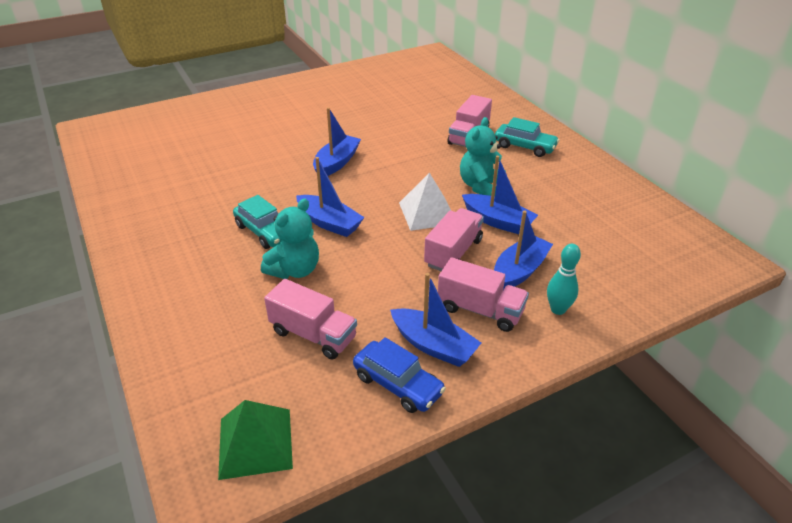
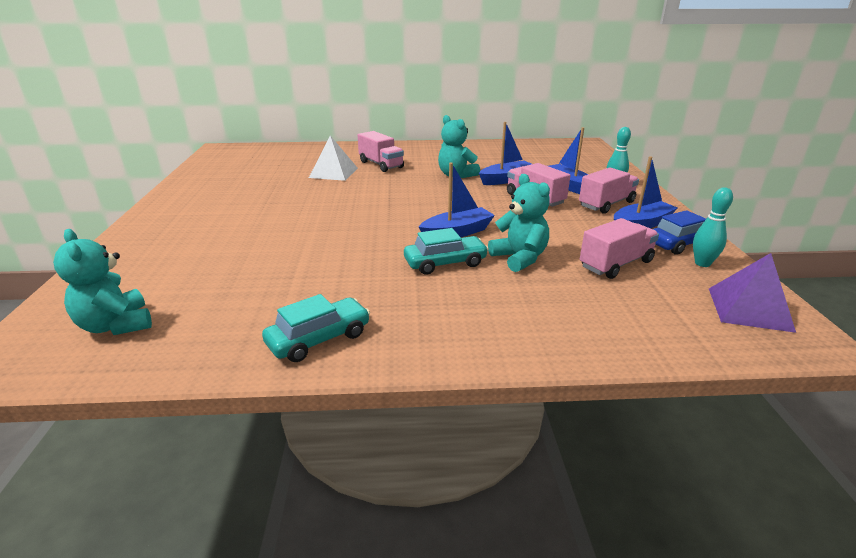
camera: 65 degrees left, 10 degrees down
green pyramid [218,400,293,480] -> purple pyramid [709,253,796,333]
blue boat [313,107,361,176] -> none
white pyramid [399,173,451,231] -> white pyramid moved to [309,136,358,181]
turquoise car [495,117,559,157] -> turquoise car moved to [262,294,370,362]
none -> turquoise teddy bear [53,229,152,335]
none -> turquoise bowling pin [693,187,733,267]

